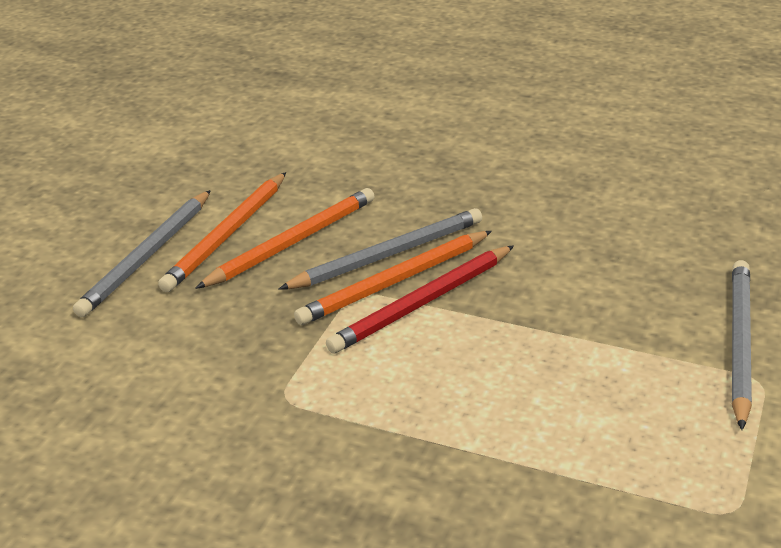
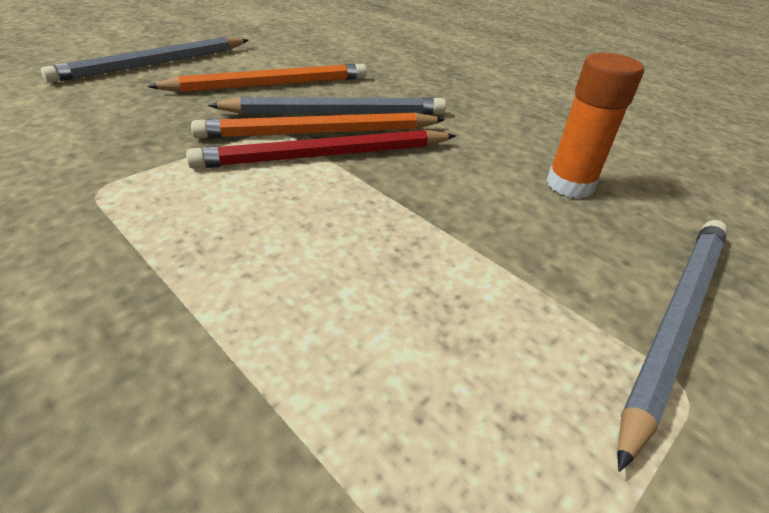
camera: 20 degrees right, 5 degrees up
orange pencil [158,172,286,292] -> none
none -> orange glue stick [546,53,644,199]

